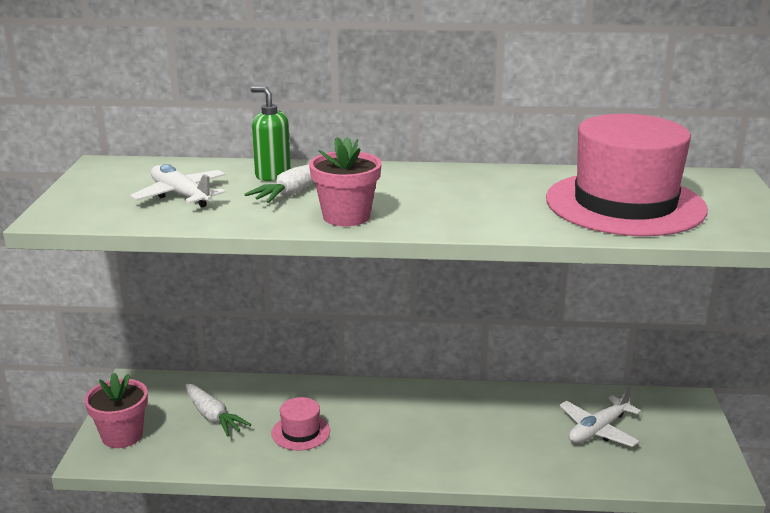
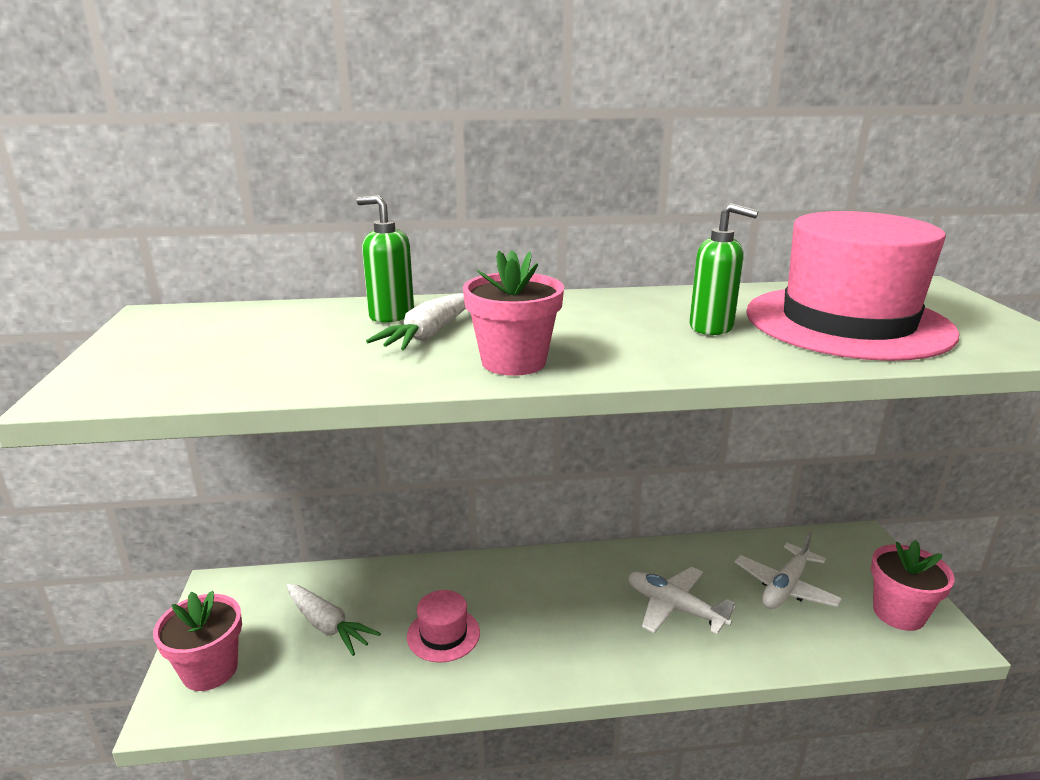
camera: 10 degrees left, 0 degrees up
white plane [130,164,226,207] -> white plane moved to [628,567,736,634]
none -> green soap dispenser [689,203,759,335]
none -> pink flower pot [871,540,955,631]

